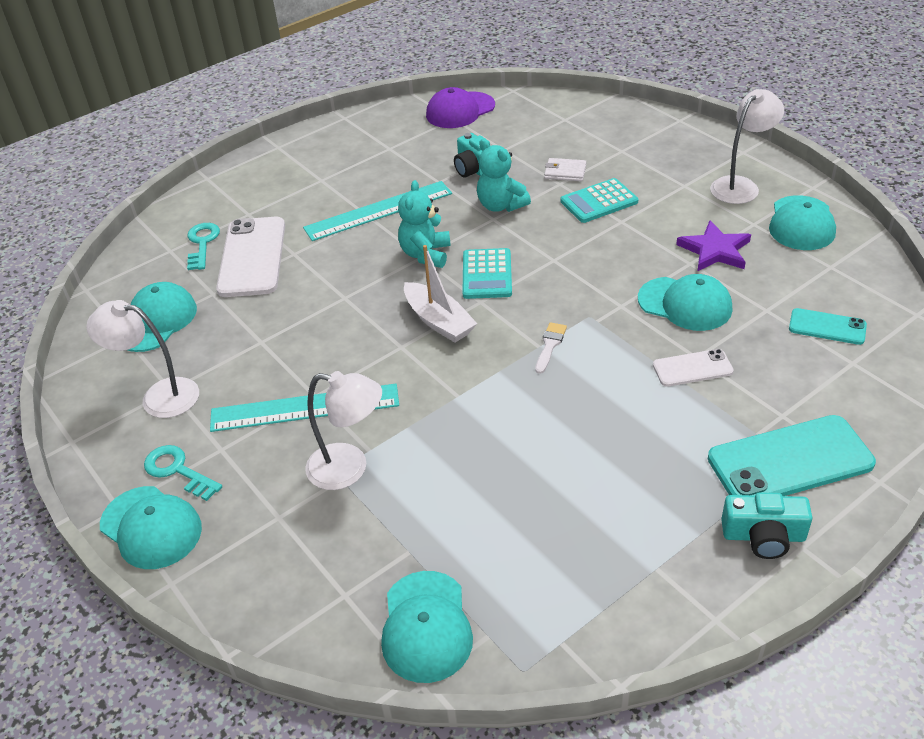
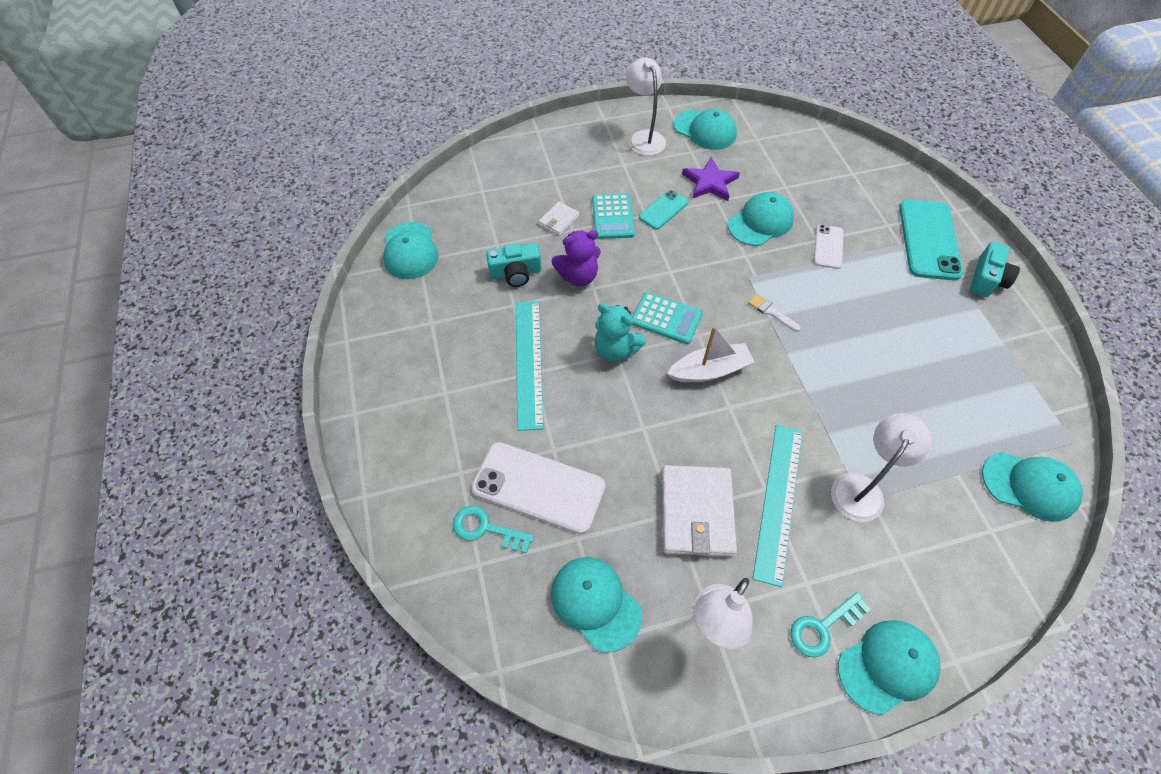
camera: 70 degrees left, 15 degrees up
purple cap [426,87,495,128] -> turquoise cap [383,222,439,279]
turquoise teddy bear [477,139,531,212] -> purple teddy bear [552,230,601,286]
turquoise phone [789,308,867,345] -> turquoise phone moved to [639,190,688,230]
none -> white wallet [662,465,737,557]

